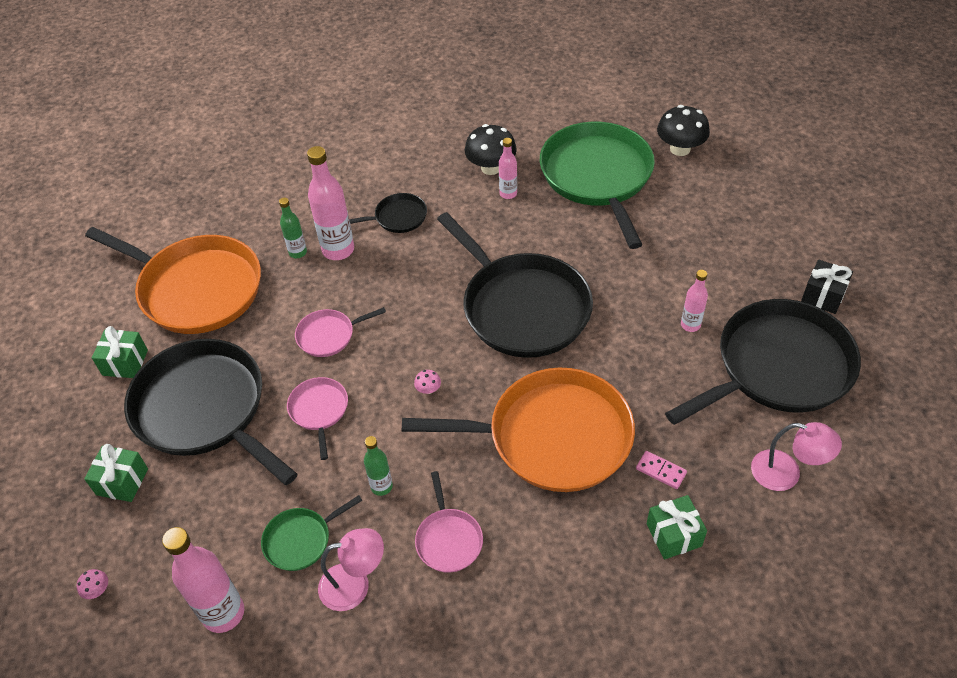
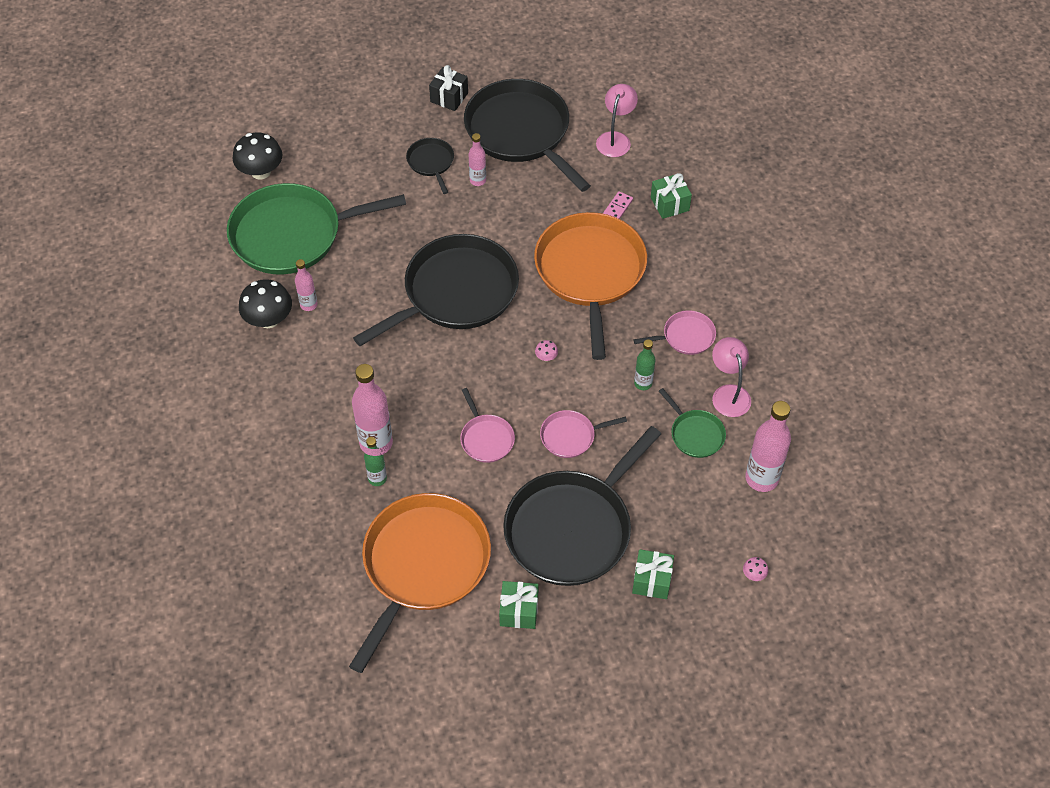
camera: 95 degrees left, 5 degrees up
black pan [349,193,427,233] -> black pan moved to [406,138,454,194]

